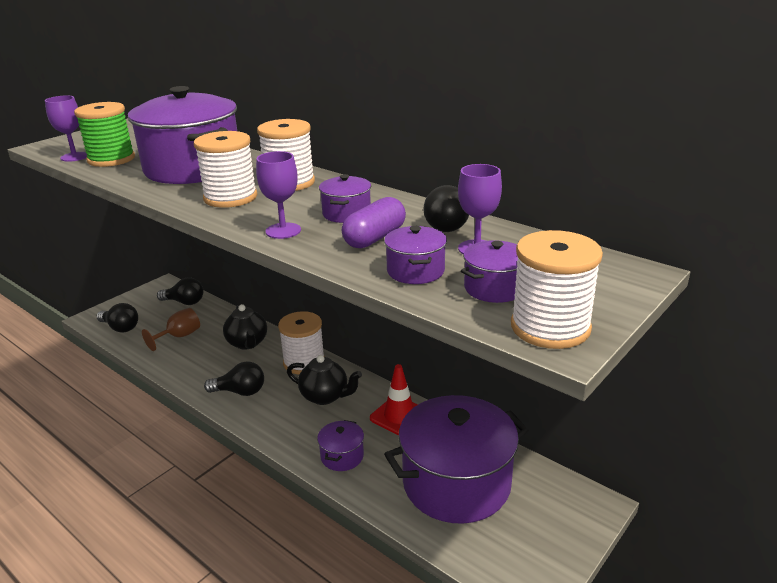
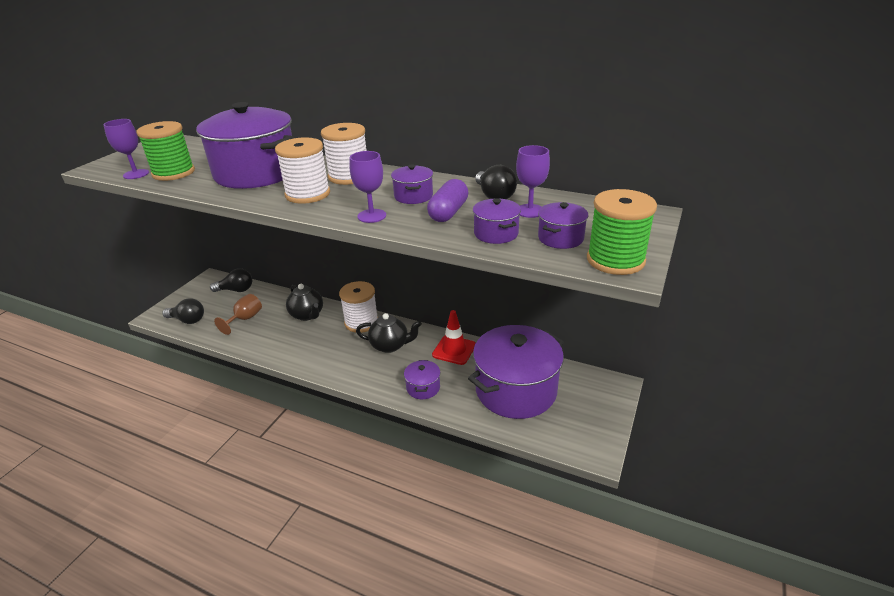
camera: 15 degrees left, 5 degrees up
black light bulb [204,361,264,396] -> none
white spool [511,230,603,349] -> green spool [587,189,657,275]

